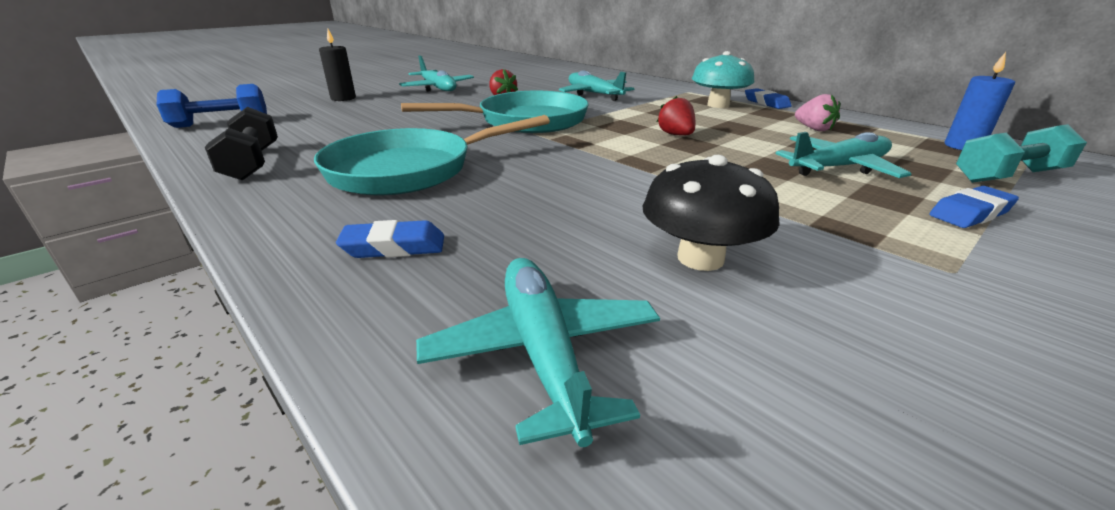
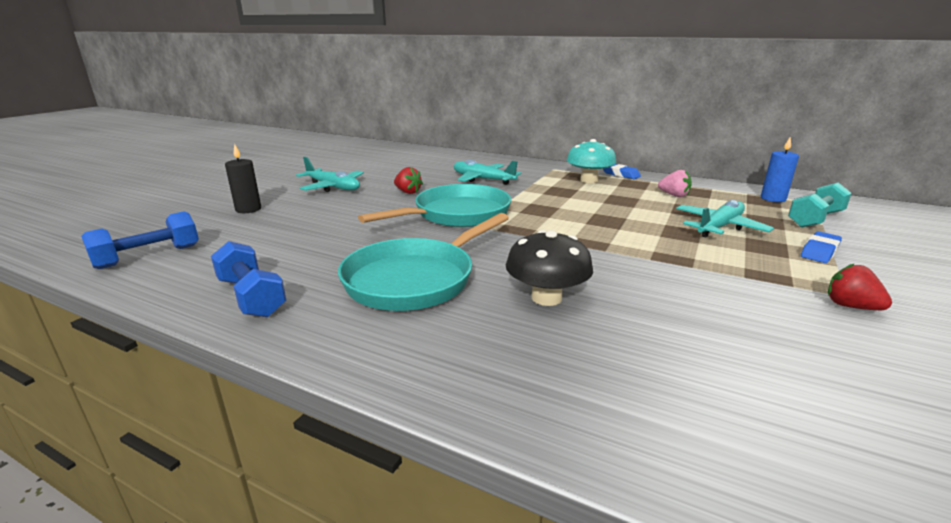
camera: 20 degrees left, 5 degrees down
black dumbbell [205,107,278,181] -> blue dumbbell [211,241,286,317]
blue eraser [336,220,444,258] -> none
turquoise plane [416,258,660,447] -> none
black mushroom [642,155,780,271] -> black mushroom moved to [506,230,593,306]
red strawberry [657,96,696,136] -> red strawberry moved to [828,263,892,310]

